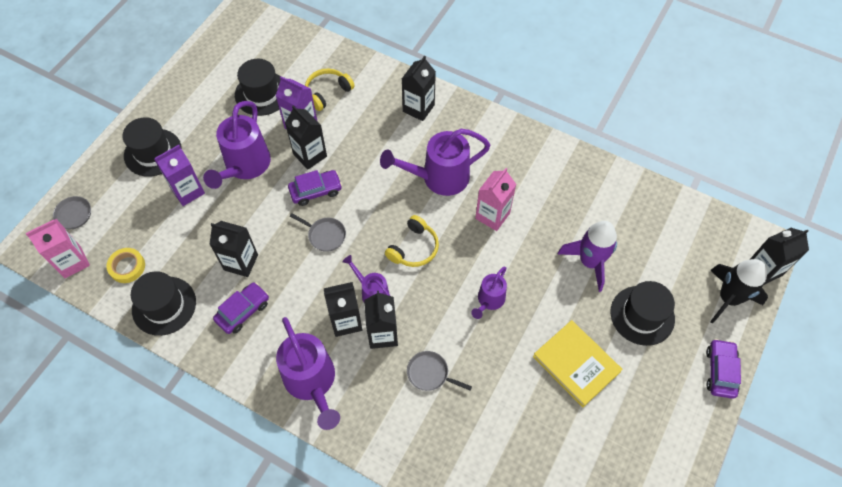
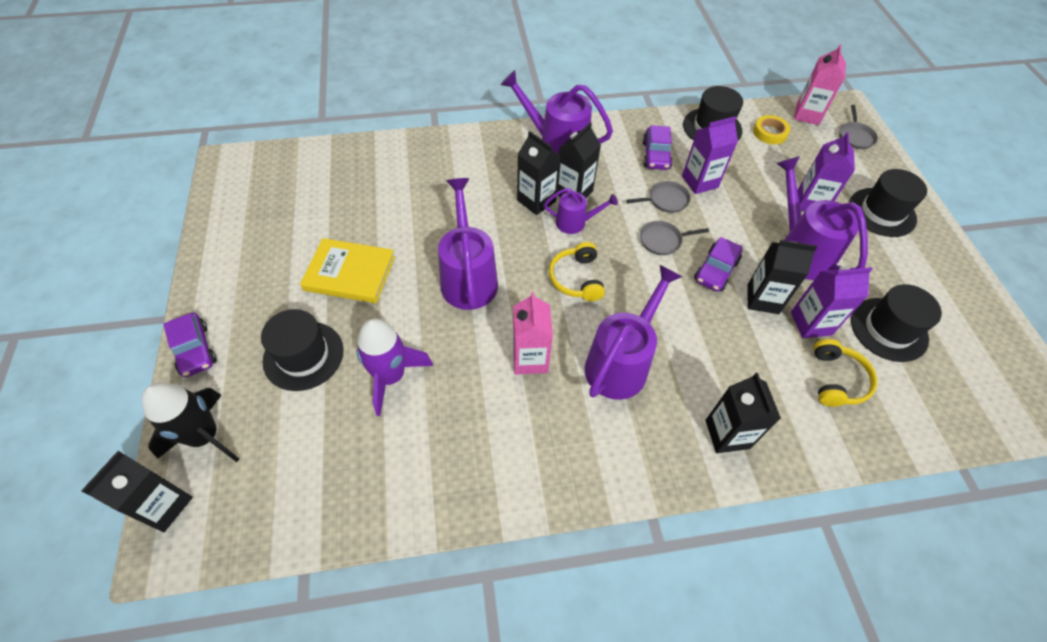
camera: 140 degrees right, 5 degrees down
black carton [209,221,258,277] -> purple carton [682,116,738,194]
grey pan [407,351,472,391] -> grey pan moved to [627,181,691,213]
purple watering can [471,266,507,319] -> purple watering can [438,178,498,310], size x1.80

